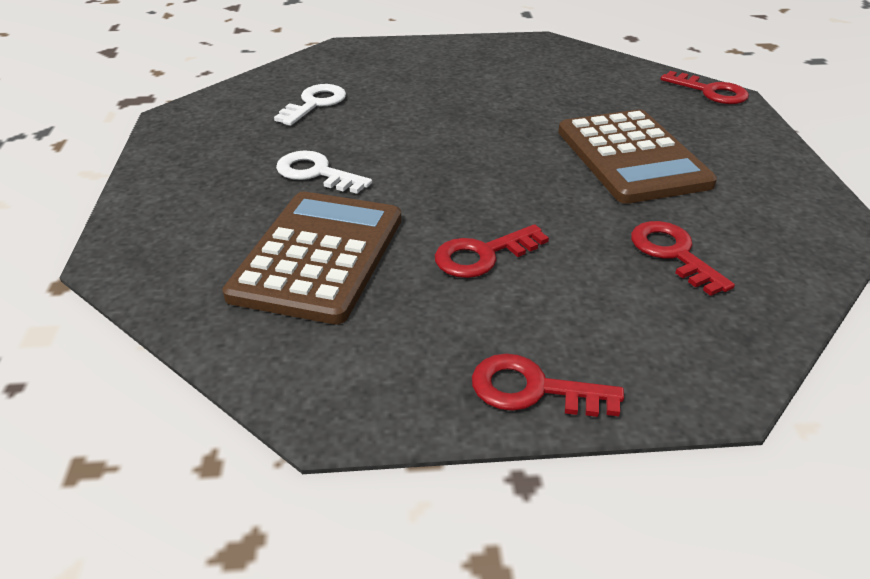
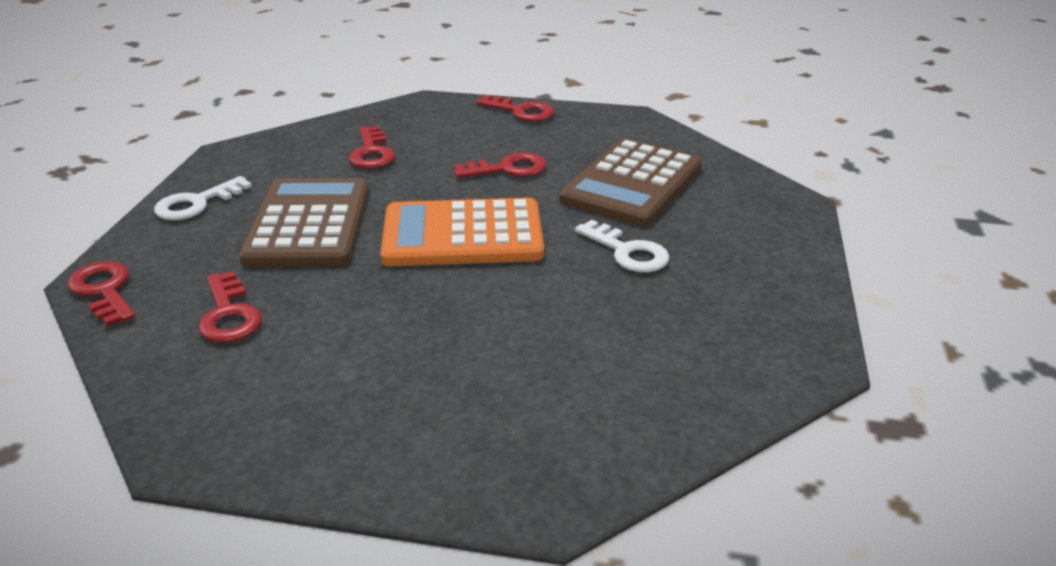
camera: 165 degrees left, 5 degrees down
white key [274,84,346,126] -> white key moved to [154,176,252,220]
none -> red key [198,271,262,343]
none -> orange calculator [380,198,544,266]

